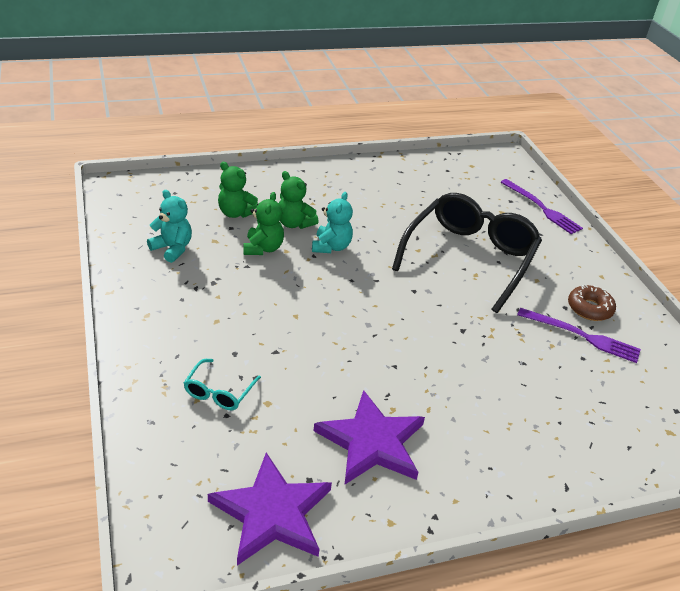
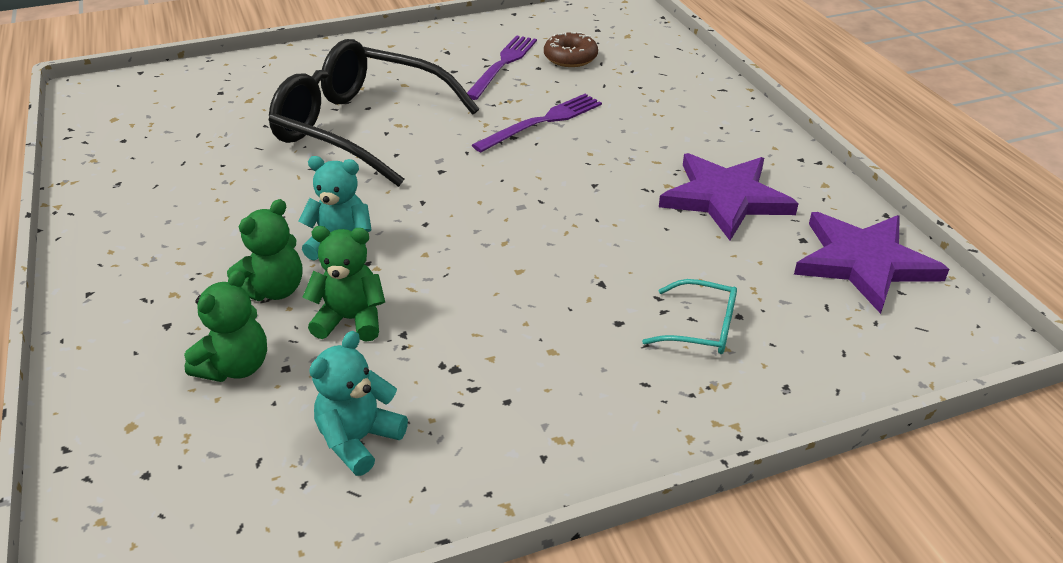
camera: 90 degrees left, 0 degrees up
purple fork [501,179,583,234] -> purple fork moved to [472,94,602,152]
brown donut [568,285,616,321] -> brown donut moved to [544,32,598,67]

